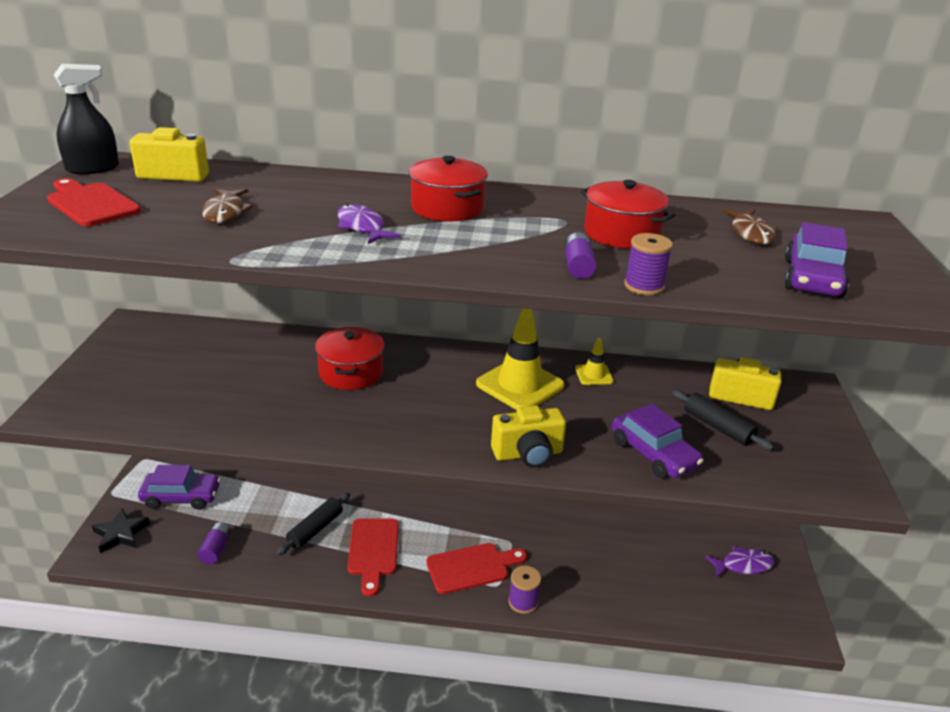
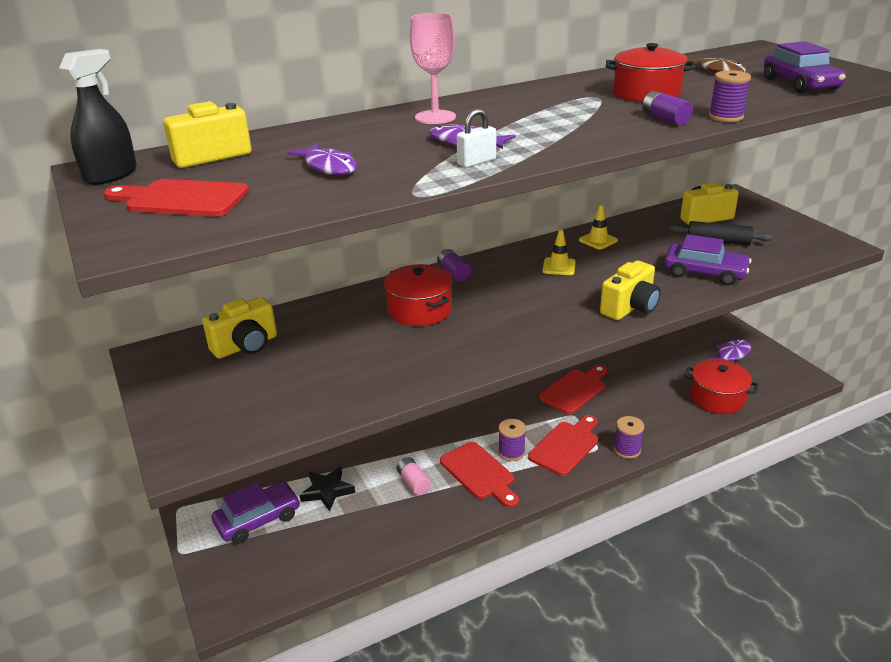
camera: 30 degrees left, 0 degrees up
black star [92,508,150,553] -> black star moved to [300,467,355,511]
purple battery [198,522,231,564] -> purple battery moved to [437,249,471,281]
brown fish [202,189,253,224] -> purple fish [287,143,357,175]
black rolling pin [276,493,350,555] -> pink battery [397,457,431,495]
red pot [409,156,488,221] -> red pot moved to [684,359,759,414]
yellow traffic cone [476,308,565,410] -> yellow traffic cone [542,229,576,275], size x0.50
none -> yellow camera [202,297,277,359]
none -> pink goblet [410,13,456,124]
none -> white padlock [457,109,496,168]
none -> purple spool [498,419,526,461]
none -> red cutting board [539,365,607,414]

